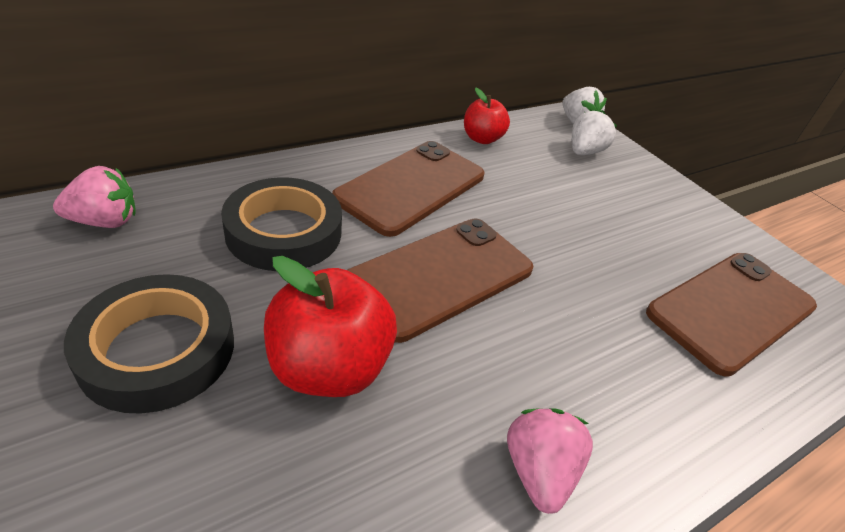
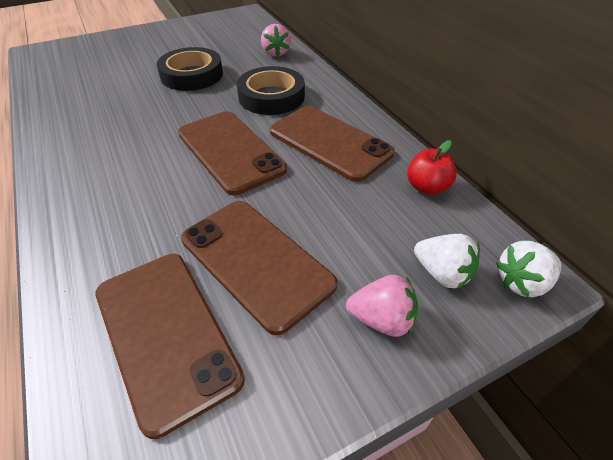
camera: 100 degrees right, 5 degrees up
red apple [264,256,397,397] -> none
pink strawberry [507,408,593,514] -> pink strawberry moved to [346,275,418,337]
none -> brown phone [181,201,338,335]

